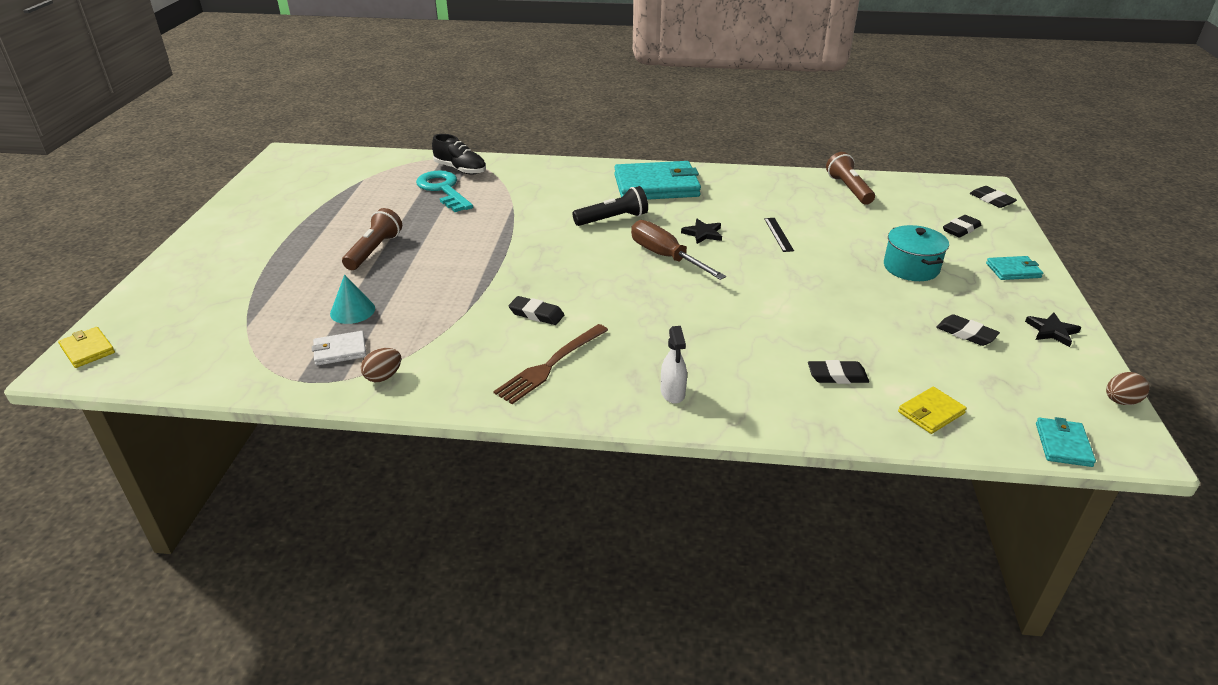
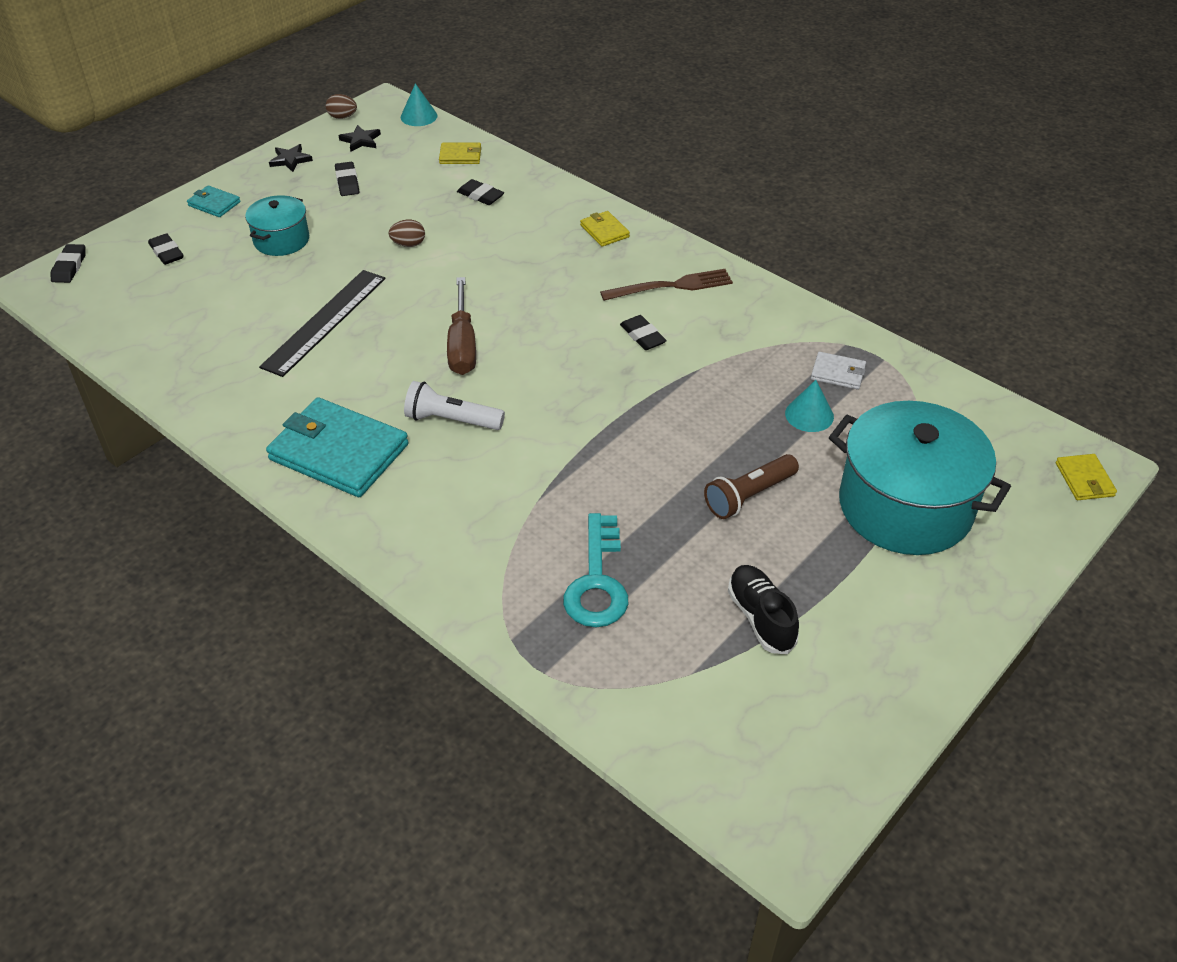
camera: 145 degrees left, 10 degrees up
brown egg [361,348,401,382] -> brown egg moved to [389,220,425,247]
black shoe [432,134,486,175] -> black shoe moved to [728,565,799,654]
black flashlight [572,186,648,226] -> white flashlight [404,381,505,430]
white spray bottle [661,326,687,404] -> yellow wallet [580,211,630,247]
black star [681,219,722,244] -> black star moved to [339,125,381,152]
black ruler [764,218,794,252] -> black ruler [259,270,385,377], size x2.18
brown flashlight [826,152,875,205] -> none
black eraser [943,215,981,238] -> black eraser turned 60 degrees clockwise [148,234,184,265]
turquoise wallet [1036,417,1096,467] -> turquoise cone [401,83,437,126]
none -> turquoise pot [829,401,1011,555]

